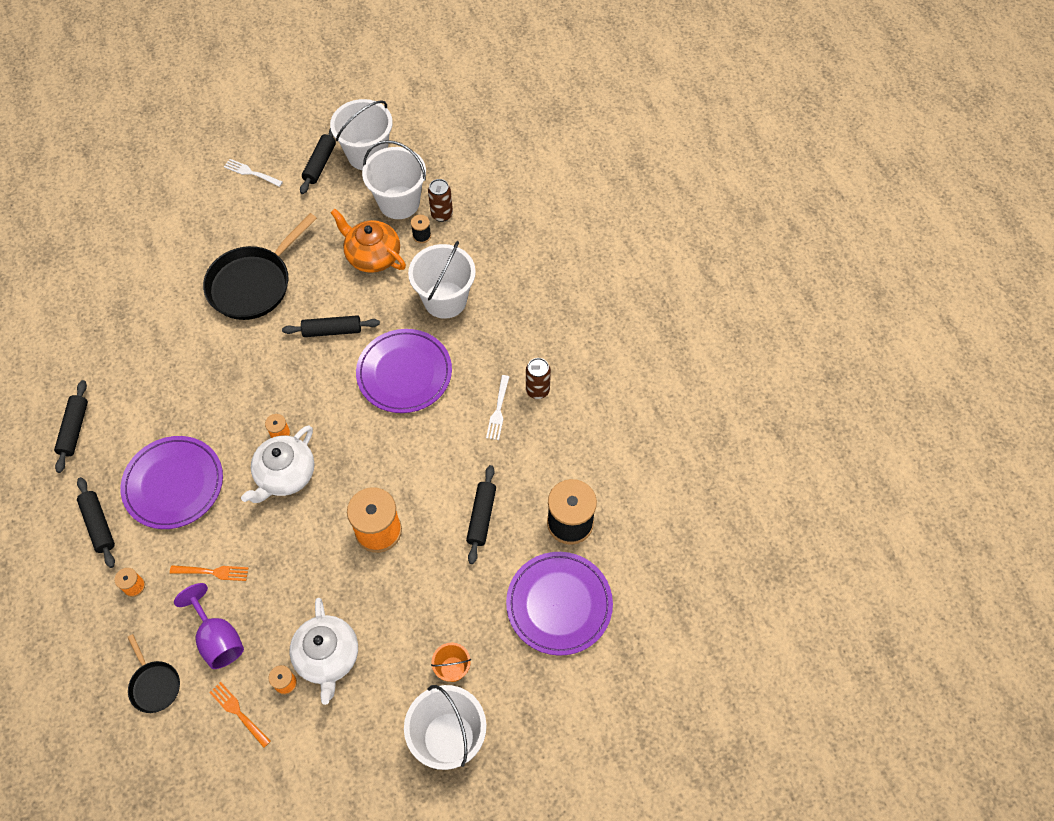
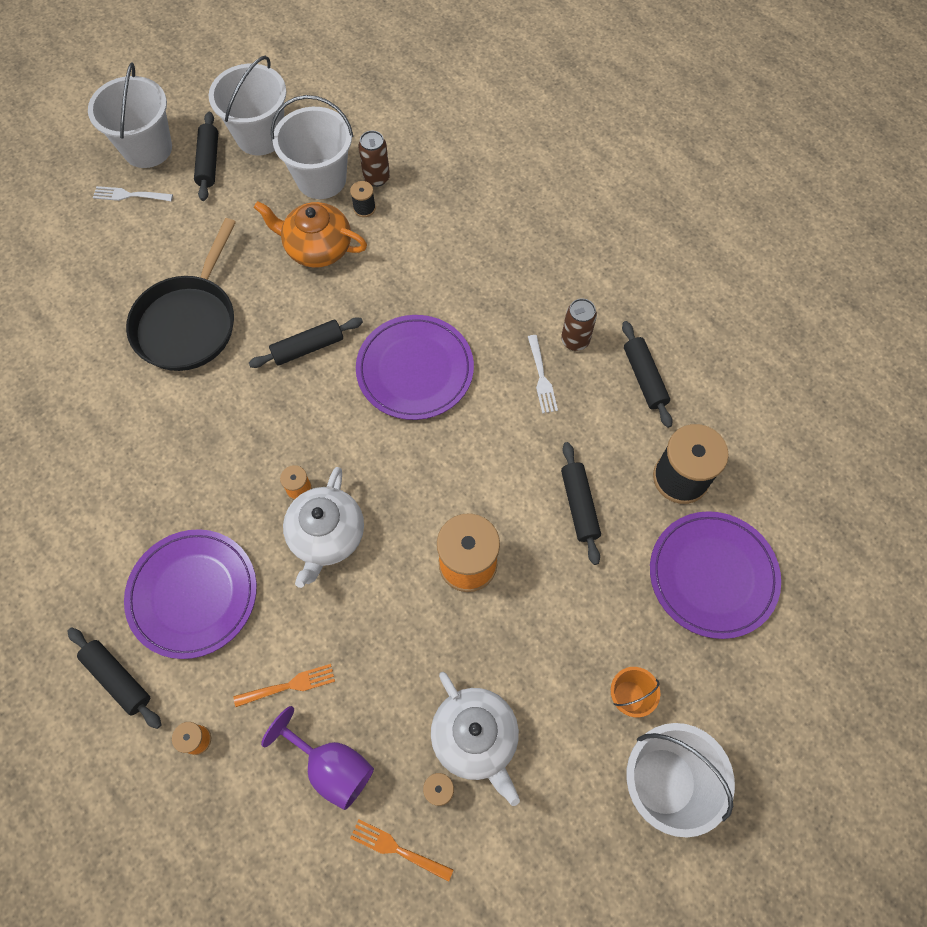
camera: 20 degrees left, 5 degrees up
black rolling pin [54,380,88,473] -> black rolling pin moved to [622,321,673,428]
black pan [127,634,180,713] -> none
white bucket [408,241,476,319] -> white bucket moved to [88,62,172,168]

